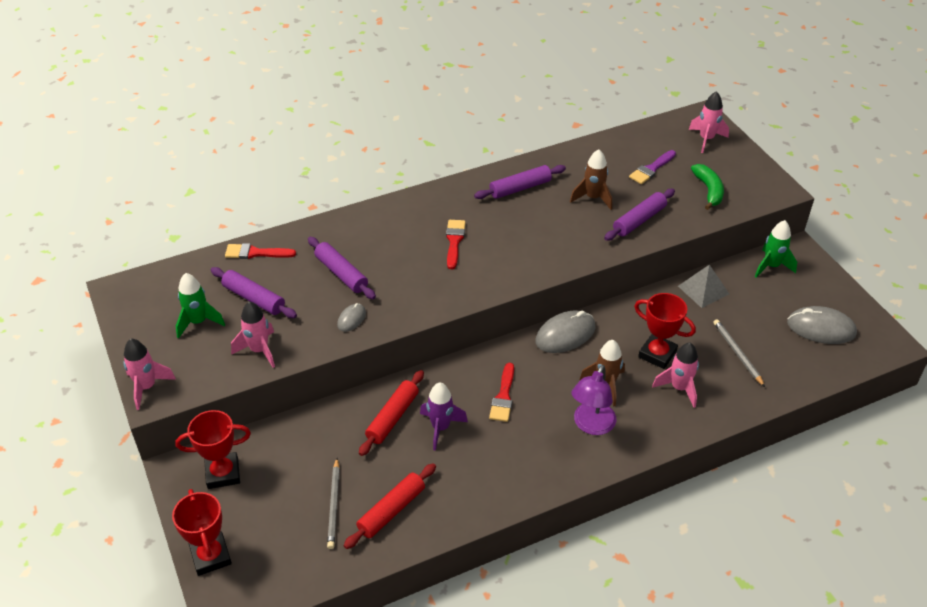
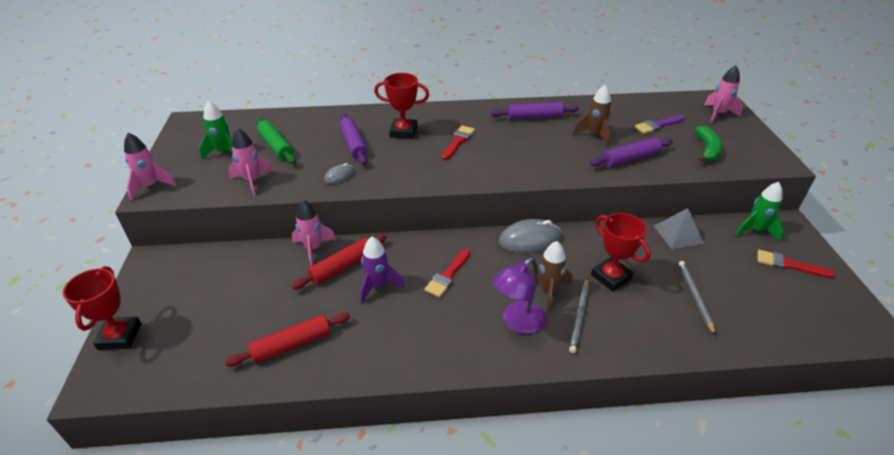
camera: 20 degrees right, 5 degrees down
red trophy [175,410,251,489] -> red trophy moved to [374,73,429,139]
purple rolling pin [211,267,297,318] -> green rolling pin [255,118,296,164]
red brush [225,243,296,259] -> red brush moved to [757,250,835,278]
grey pencil [327,458,340,549] -> grey pencil moved to [569,278,589,353]
pink rocket [652,343,699,408] -> pink rocket moved to [292,200,336,267]
grey mouse [787,306,857,344] -> none

